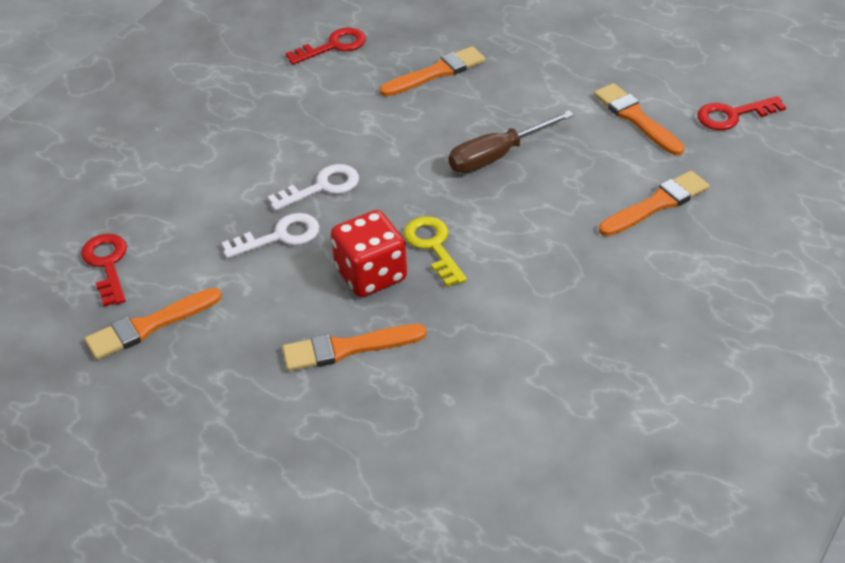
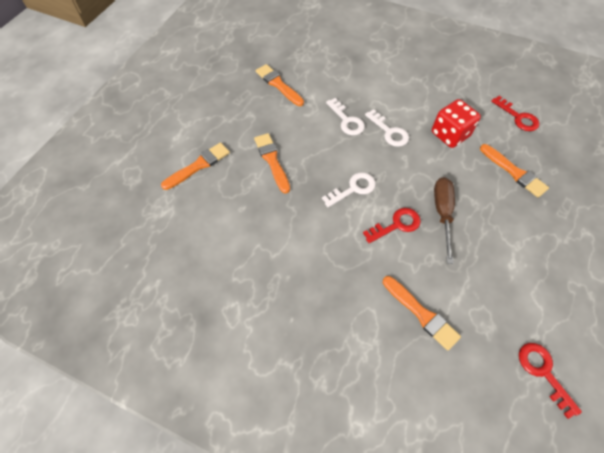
camera: 80 degrees right, 15 degrees up
red key [81,234,127,307] -> red key moved to [363,208,421,243]
red dice [331,210,407,297] -> red dice moved to [432,99,481,148]
yellow key [403,216,467,287] -> white key [322,172,376,208]
brown screwdriver [448,110,574,173] -> brown screwdriver turned 45 degrees clockwise [434,177,455,264]
orange brush [594,83,685,156] -> orange brush moved to [161,142,230,190]

